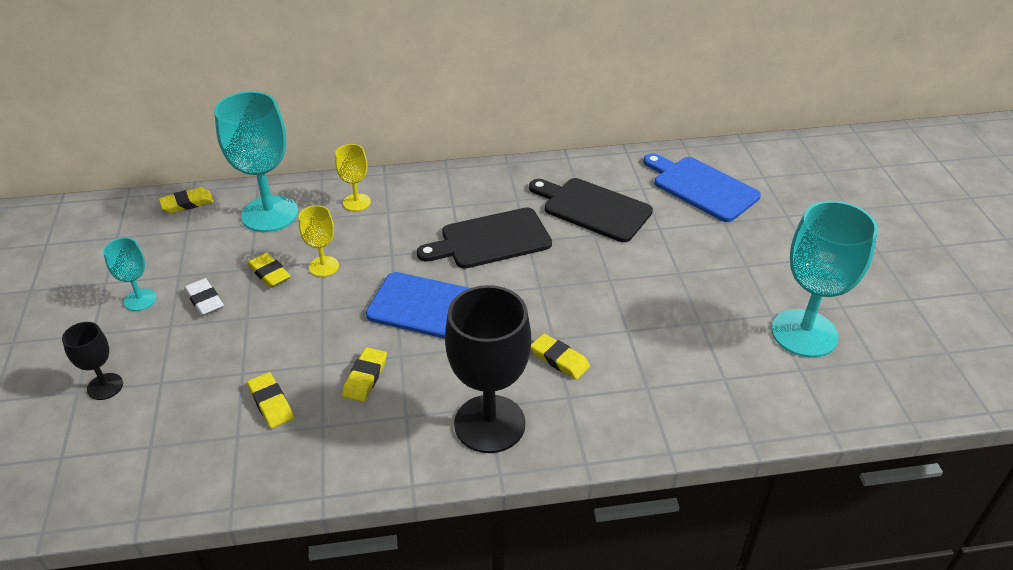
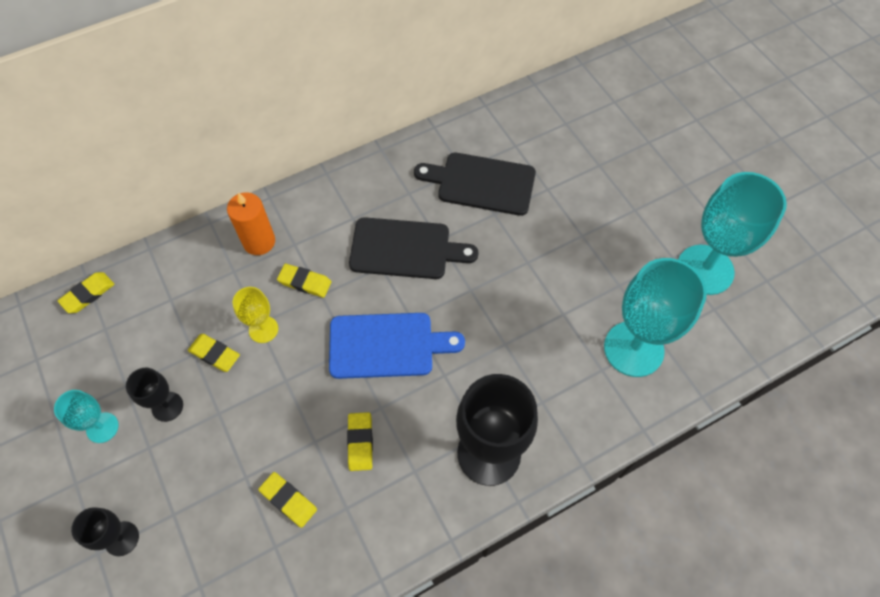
camera: 20 degrees left, 20 degrees up
white eraser [184,278,224,316] -> black goblet [126,368,183,422]
turquoise goblet [214,91,298,232] -> turquoise goblet moved to [604,258,707,377]
yellow goblet [335,144,371,211] -> orange candle [227,192,275,255]
black cutting board [417,207,552,269] -> black cutting board turned 135 degrees counterclockwise [349,217,479,279]
yellow eraser [531,333,590,380] -> yellow eraser moved to [277,264,332,298]
blue cutting board [643,153,761,222] -> none

